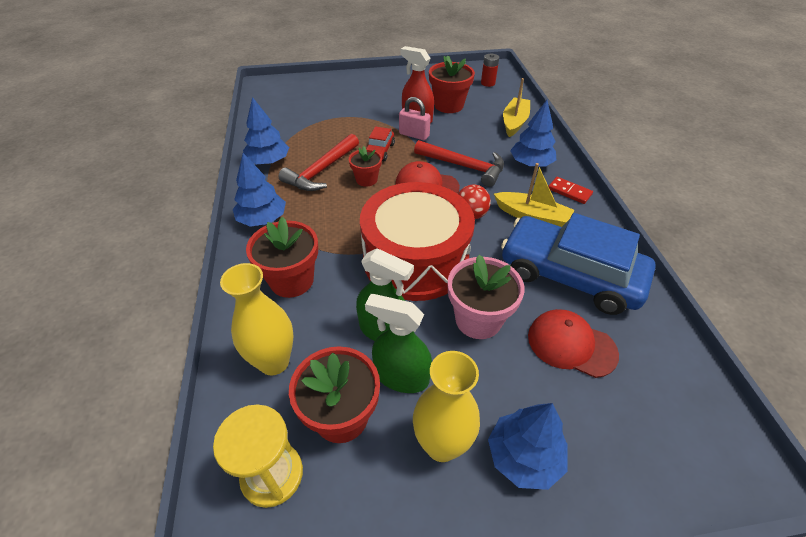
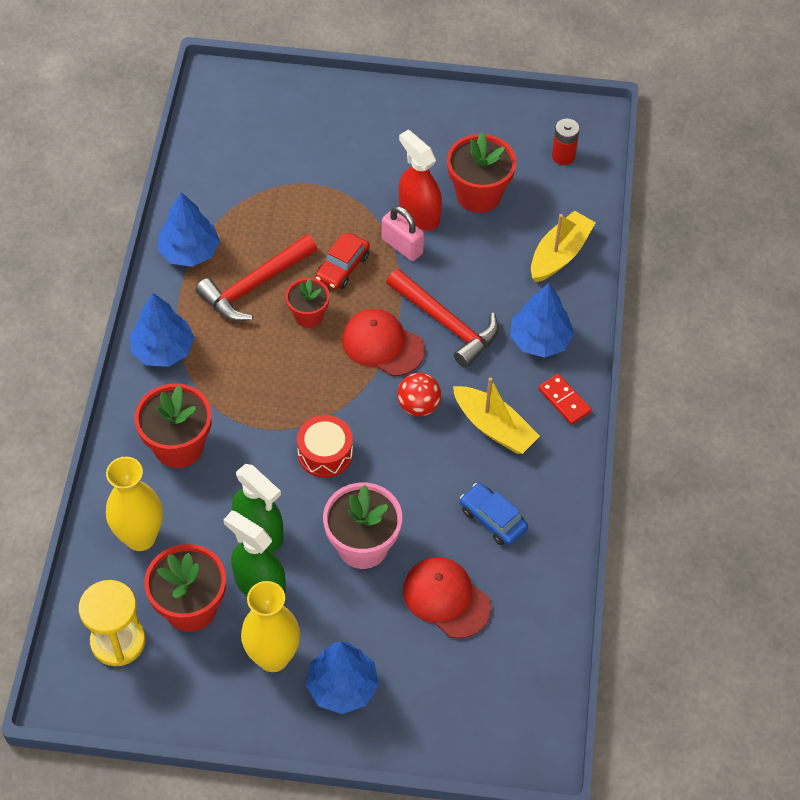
camera: 15 degrees right, 10 degrees up
red drum [360,182,475,301] -> red drum [297,415,353,478], size x0.44
blue car [501,213,656,315] -> blue car [460,483,528,545], size x0.43

